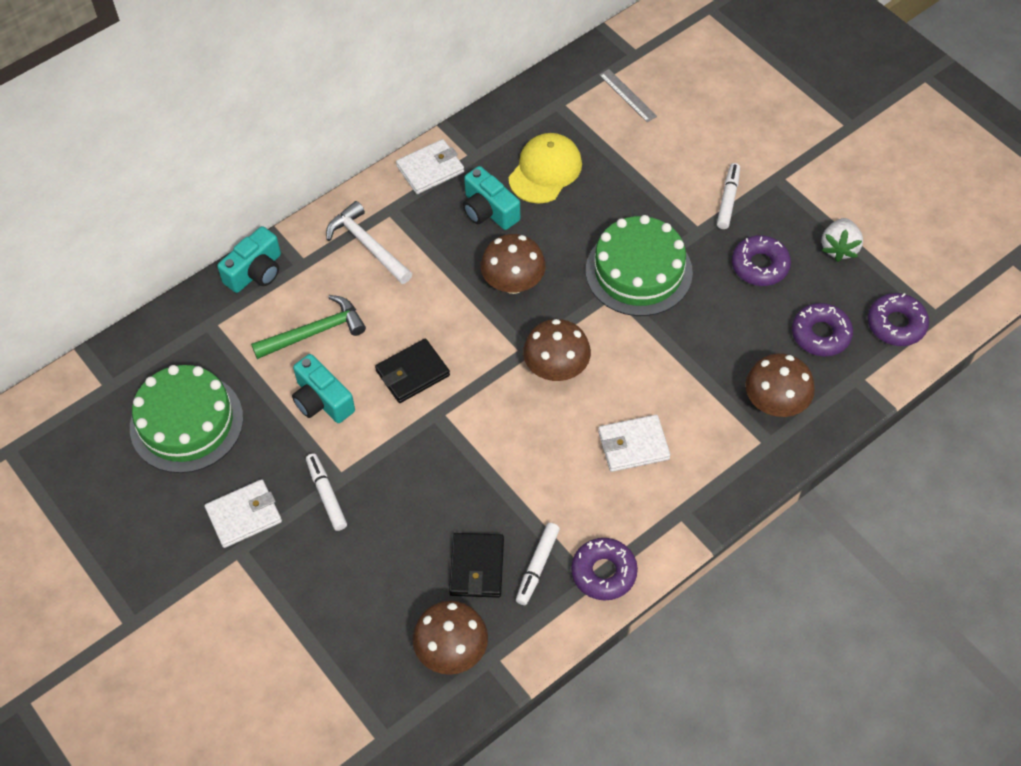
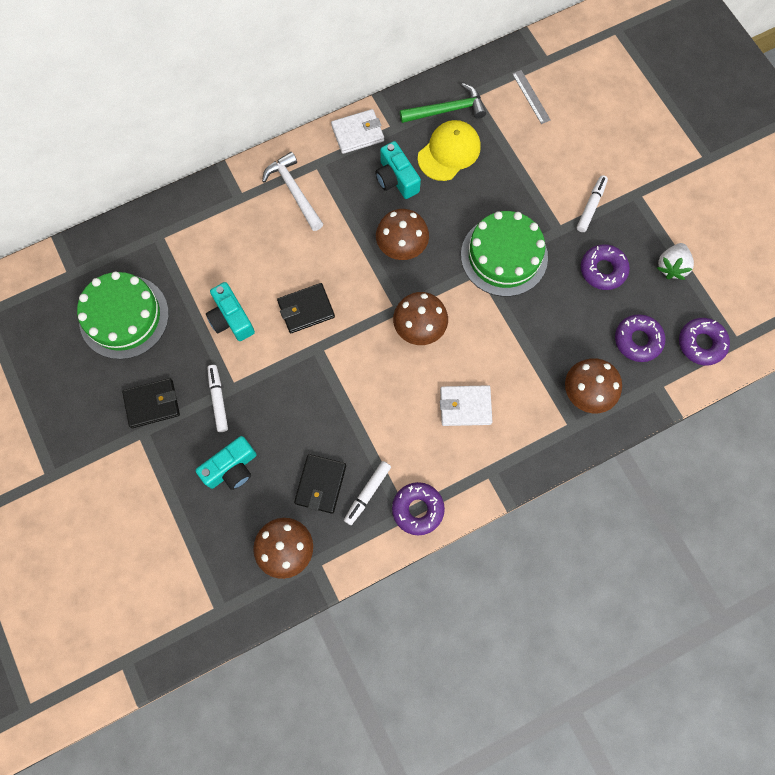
camera: 10 degrees right, 15 degrees up
white wallet [205,479,282,548] -> black wallet [122,378,180,428]
turquoise camera [217,226,281,293] -> turquoise camera moved to [196,436,257,490]
green hammer [251,295,366,359] -> green hammer moved to [400,83,486,123]

